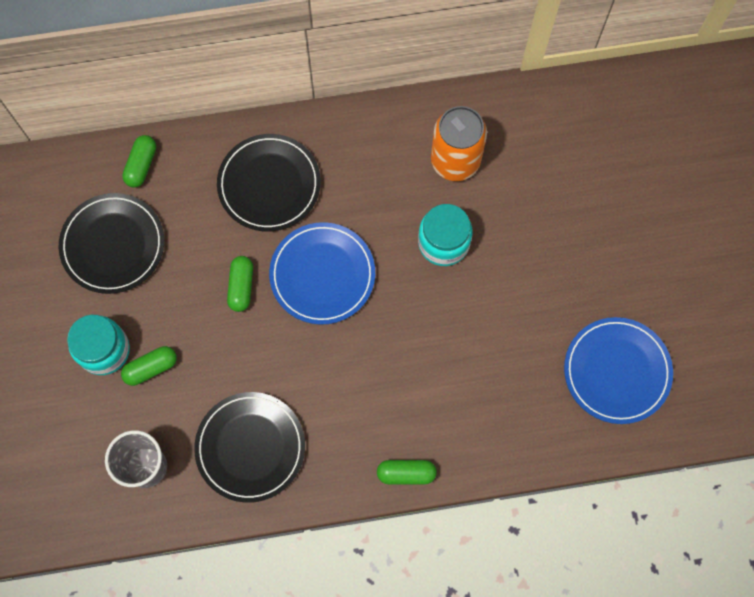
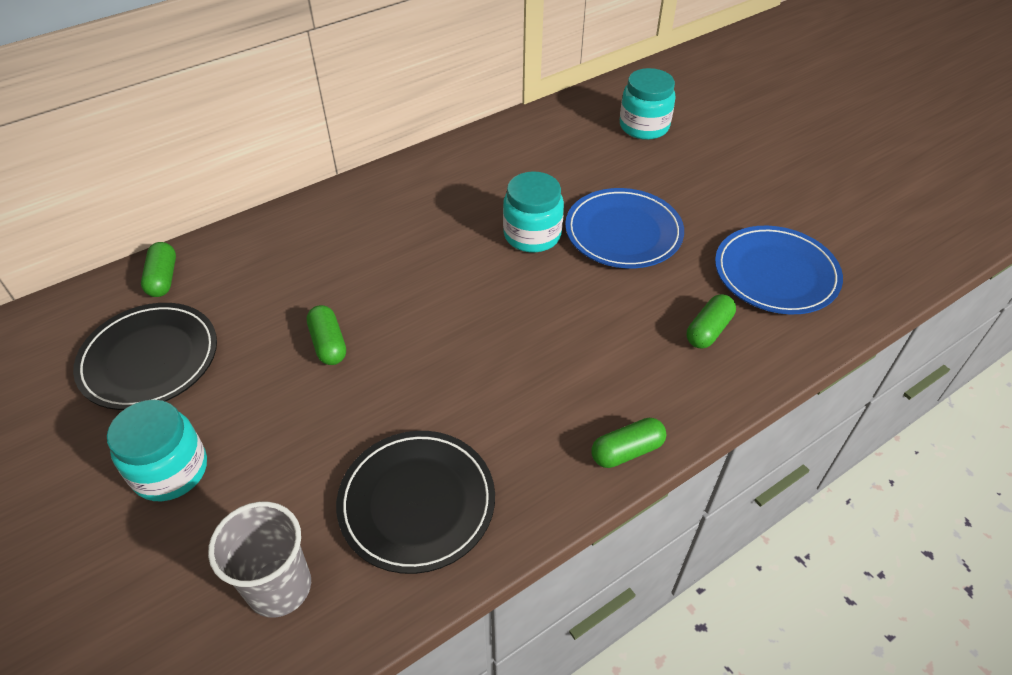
camera: 25 degrees left, 25 degrees down
green capsule [121,346,177,386] -> green capsule moved to [687,294,736,349]
black plate [217,134,321,232] -> none
blue plate [269,222,375,325] -> blue plate moved to [565,188,684,268]
orange can [431,106,487,181] -> none
none -> turquoise jar [620,68,676,140]

